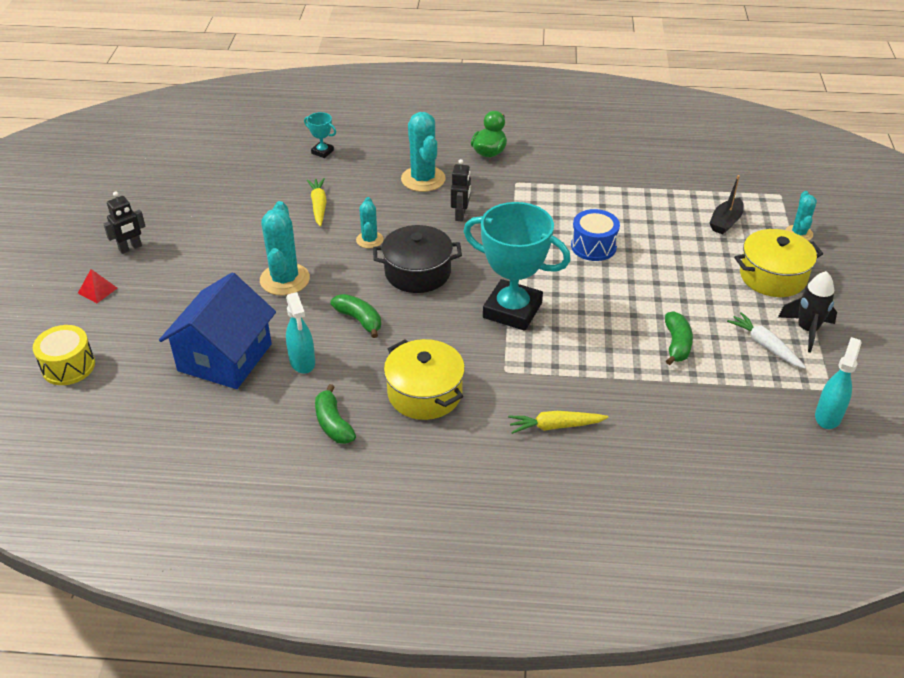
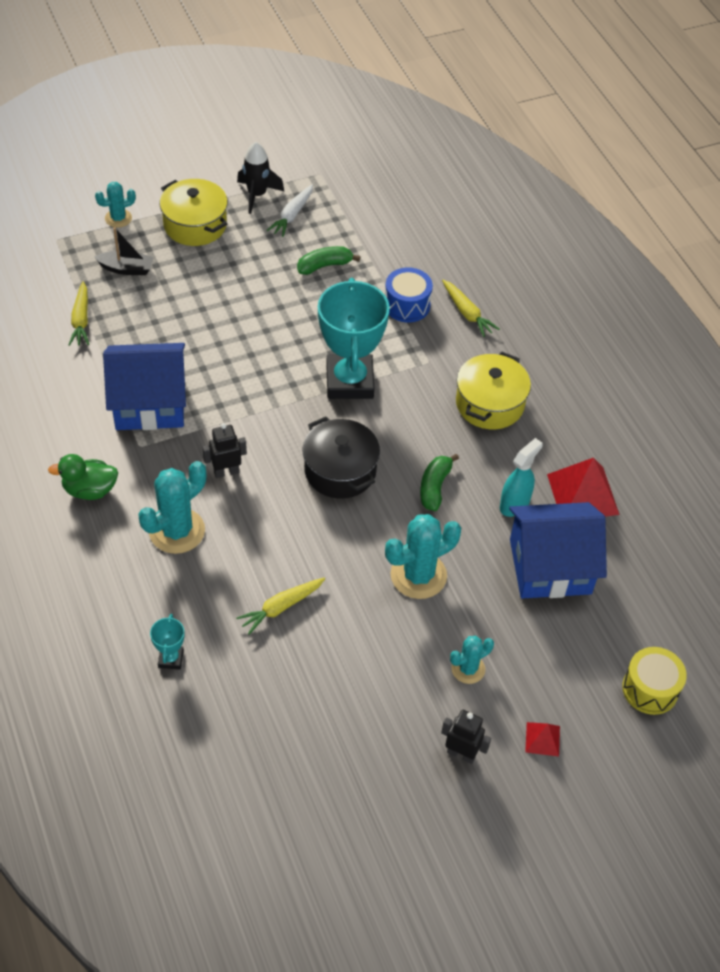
camera: 120 degrees left, 10 degrees up
green banana [315,384,356,444] -> none
turquoise cactus [356,197,384,248] -> turquoise cactus moved to [450,636,494,684]
blue drum [571,209,620,261] -> blue drum moved to [385,267,433,323]
turquoise spray bottle [815,337,862,429] -> none
none -> yellow carrot [68,281,89,346]
none -> blue house [103,343,186,430]
none -> red pyramid [547,458,620,517]

